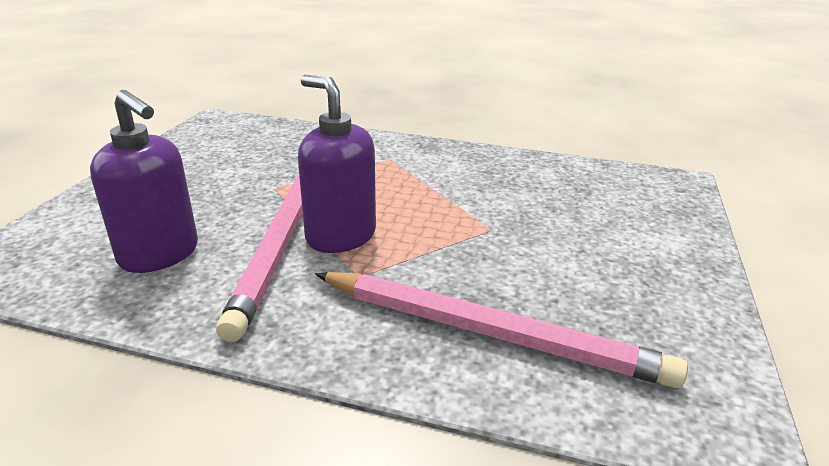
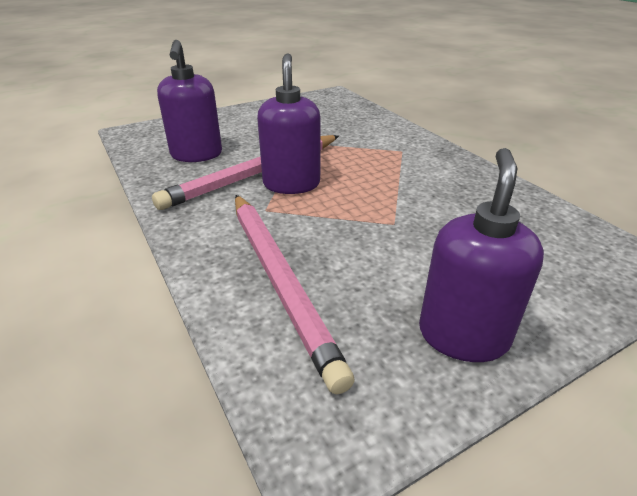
camera: 45 degrees right, 5 degrees up
none -> purple soap dispenser [419,148,544,362]

